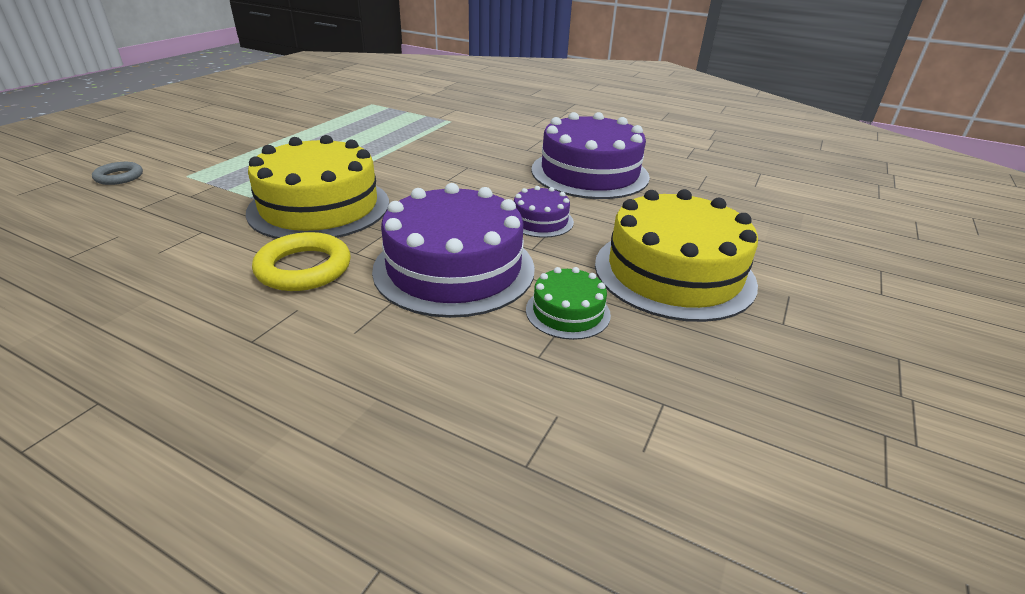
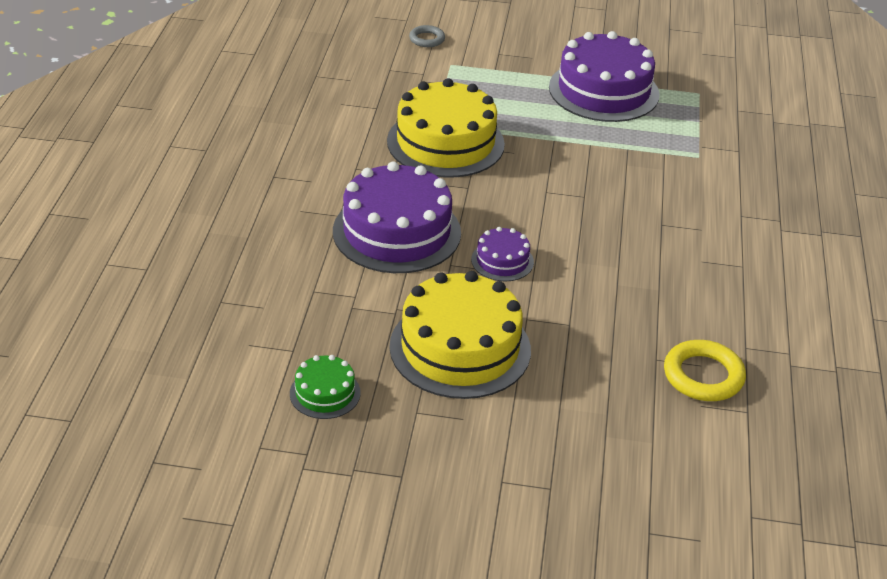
camera: 70 degrees right, 5 degrees up
yellow ring [252,232,351,291] -> yellow ring moved to [664,340,746,401]
green cake [526,267,611,340] -> green cake moved to [290,355,361,419]
purple cake [531,112,650,199] -> purple cake moved to [549,31,660,122]

